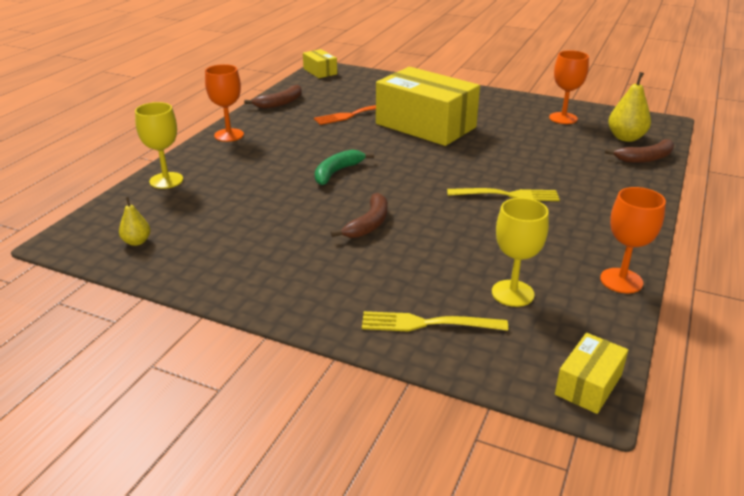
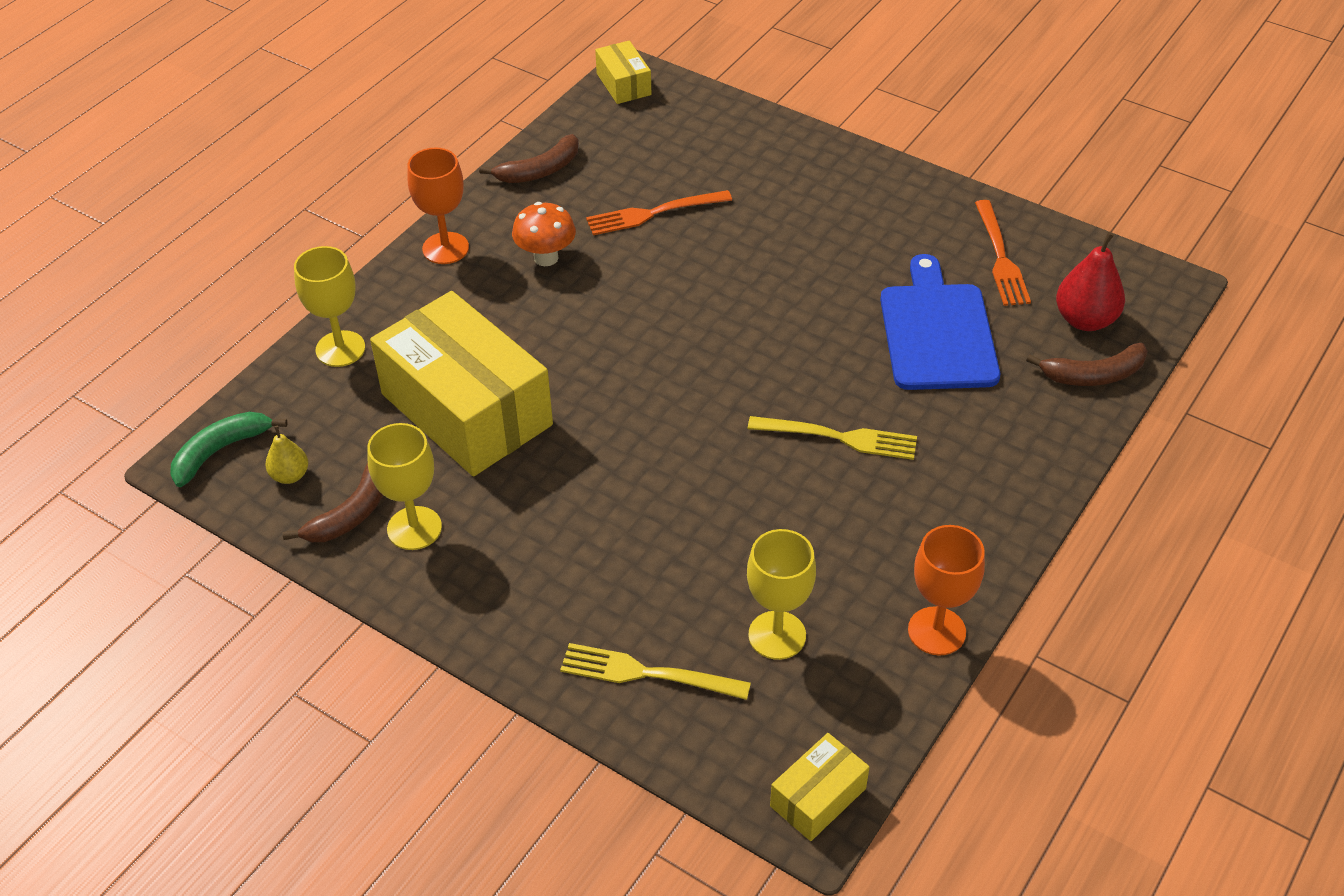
camera: 10 degrees right, 15 degrees up
green banana [315,150,374,185] -> green banana moved to [170,412,287,487]
brown banana [331,193,388,238] -> brown banana moved to [283,462,383,542]
yellow box [376,67,480,146] -> yellow box moved to [370,291,553,476]
orange goblet [549,50,589,124] -> orange fork [975,200,1031,306]
yellow pear [608,72,651,142] -> red pear [1056,232,1125,331]
none -> yellow goblet [367,423,442,550]
none -> orange mushroom [512,202,576,266]
none -> blue cutting board [880,254,1000,390]

